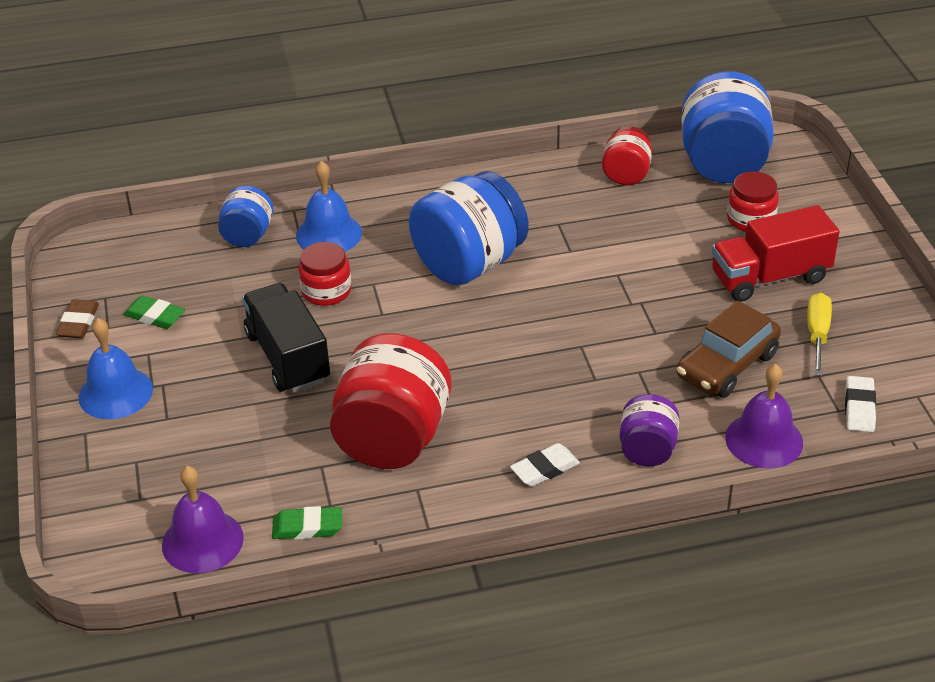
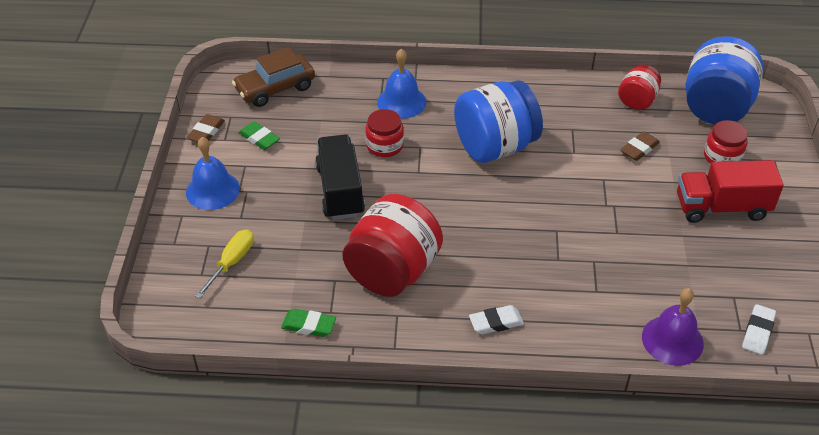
camera: 15 degrees right, 5 degrees up
purple bell [162,466,244,573] -> none
blue jar [218,186,273,247] -> none
purple jar [619,394,679,466] -> none
brown car [677,301,781,398] -> brown car moved to [232,47,315,107]
yellow screwdriver [807,292,832,376] -> yellow screwdriver moved to [195,230,254,298]
none -> brown eraser [620,131,660,161]

